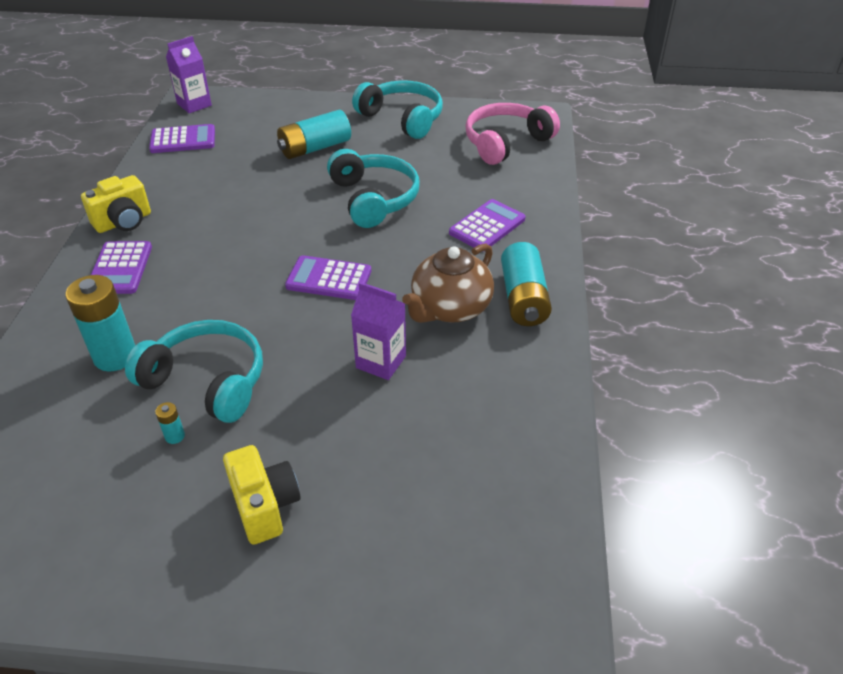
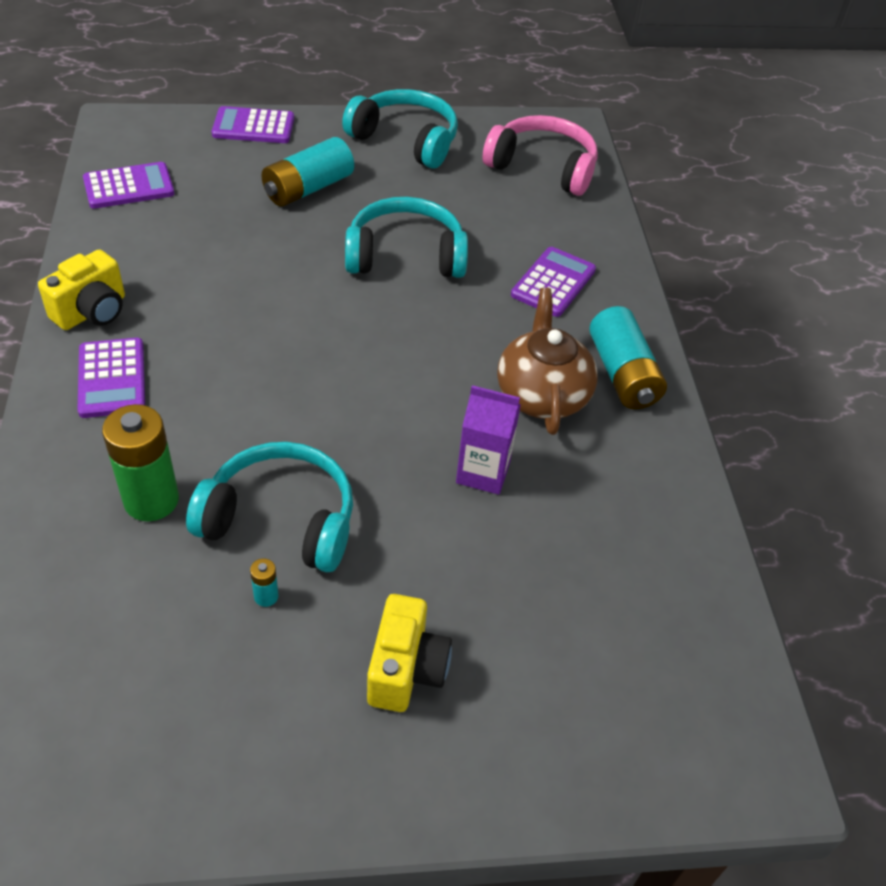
camera: 15 degrees left, 5 degrees up
turquoise battery [65,275,135,371] -> green battery [102,404,179,521]
purple carton [166,36,212,113] -> none
yellow camera [223,445,300,545] -> yellow camera turned 45 degrees clockwise [367,594,452,712]
purple calculator [285,255,371,300] -> purple calculator moved to [212,106,294,143]
turquoise headphones [327,149,420,228] -> turquoise headphones turned 60 degrees counterclockwise [345,197,468,278]
brown teapot [402,243,494,323] -> brown teapot turned 150 degrees clockwise [497,288,598,435]
pink headphones [465,103,560,165] -> pink headphones turned 75 degrees clockwise [483,115,598,196]

